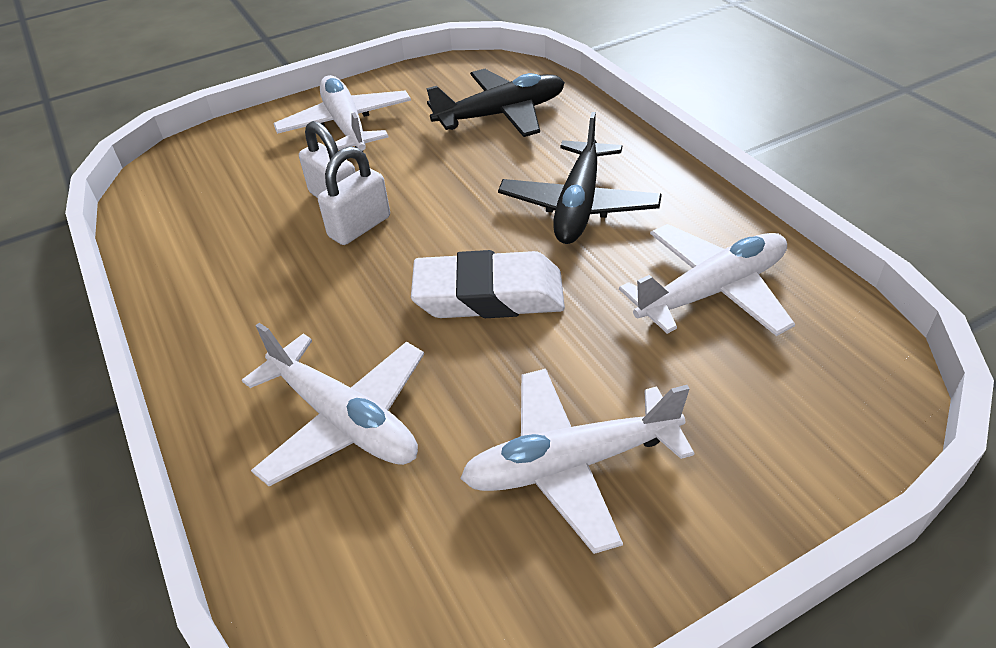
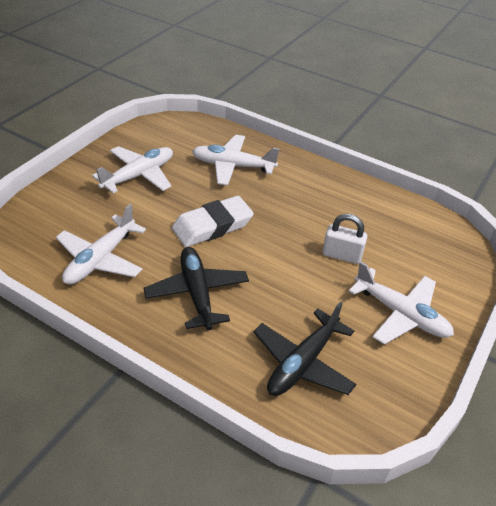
camera: 145 degrees right, 0 degrees up
white padlock [318,147,390,245] -> none

